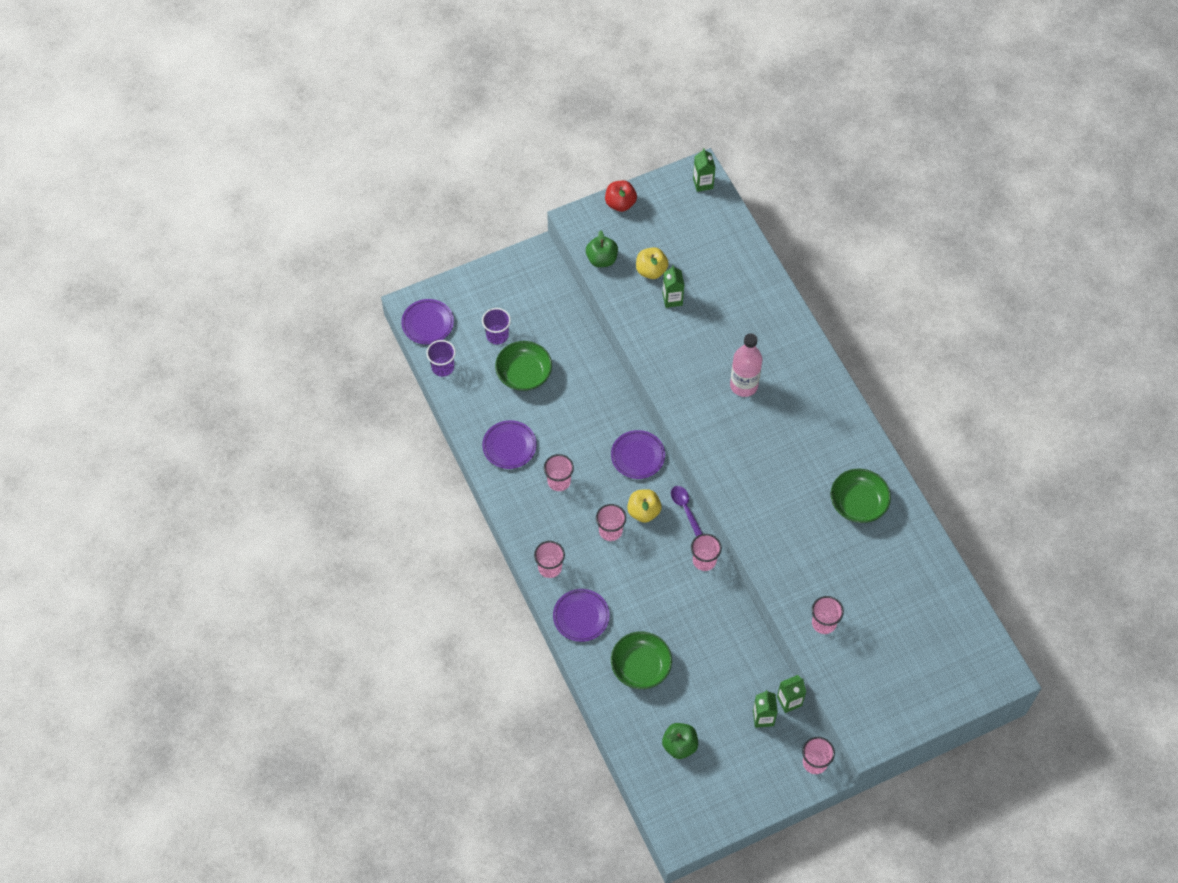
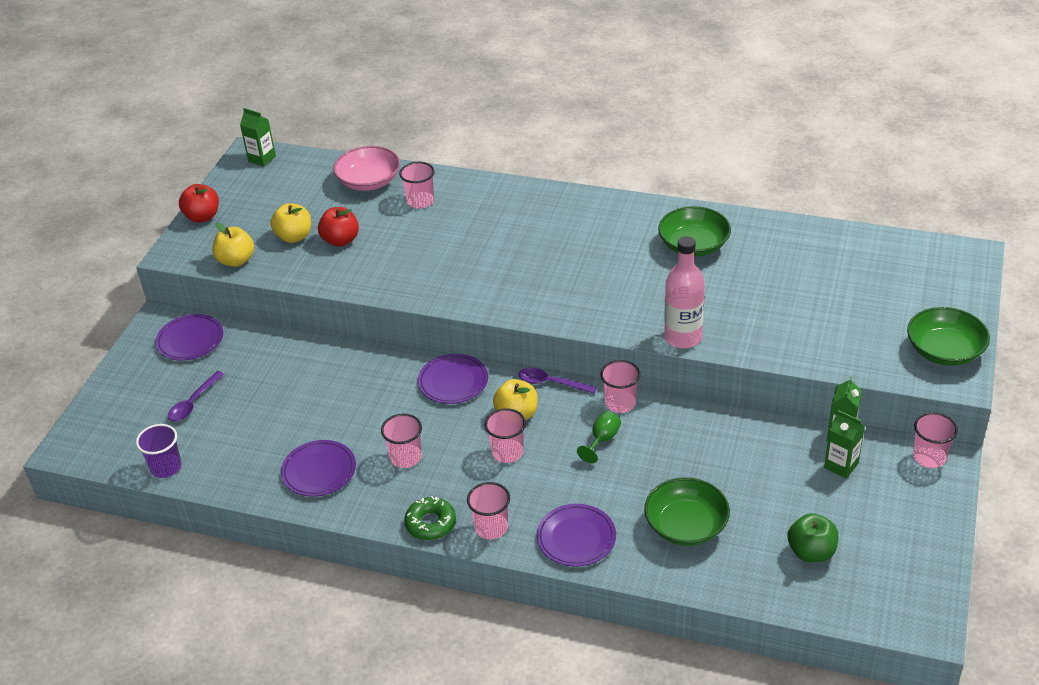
camera: 45 degrees left, 20 degrees down
purple plate [401,299,454,344] -> purple plate moved to [155,314,223,361]
purple cup [482,308,511,345] -> purple spoon [168,371,224,421]
green bowl [495,341,552,391] -> green bowl moved to [907,307,990,366]
green apple [586,230,618,267] -> yellow apple [212,223,254,267]
green carton [663,265,684,308] -> red apple [318,207,359,247]
pink bottle [730,333,762,397] -> pink bottle moved to [664,236,705,349]
pink cup [812,596,844,634] -> pink cup moved to [399,161,435,209]
none -> pink bowl [333,146,400,191]
none -> green donut [404,496,456,540]
none -> green goblet [577,411,621,463]

